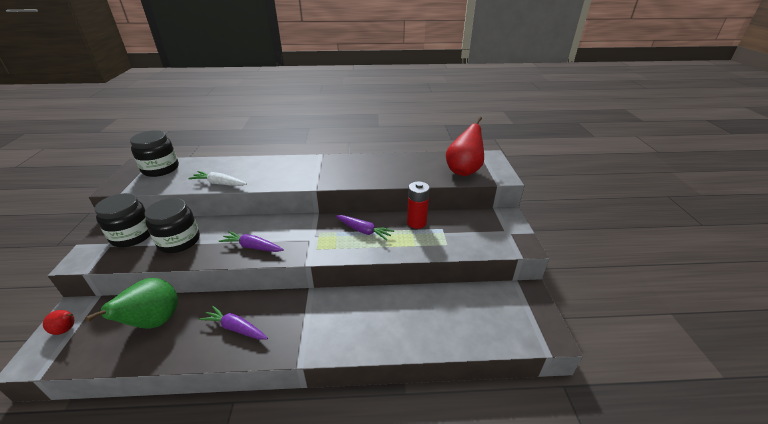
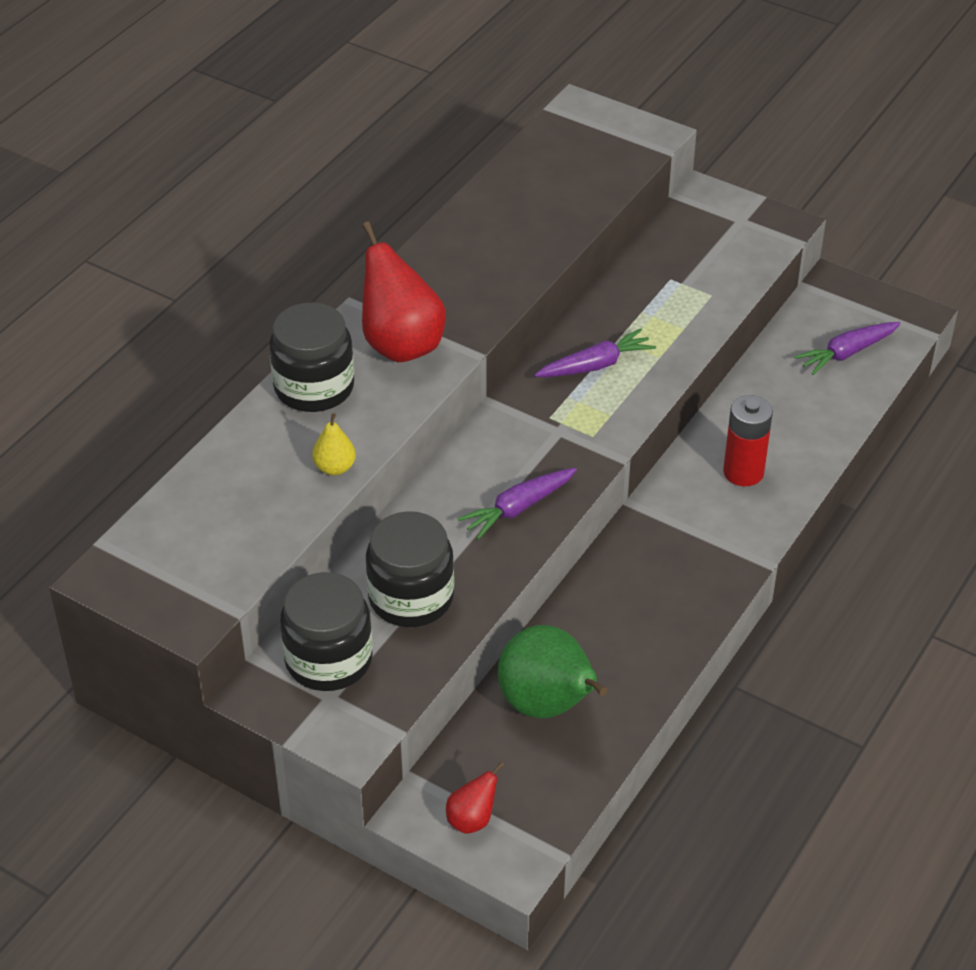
camera: 55 degrees left, 10 degrees up
black jar [130,130,179,177] -> black jar moved to [269,302,354,412]
white carrot [188,171,247,186] -> yellow pear [312,413,356,475]
purple carrot [199,305,268,340] -> purple carrot moved to [794,322,901,375]
red battery [407,181,430,229] -> red battery moved to [723,395,773,486]
red pear [446,117,484,176] -> red pear moved to [362,222,446,362]

